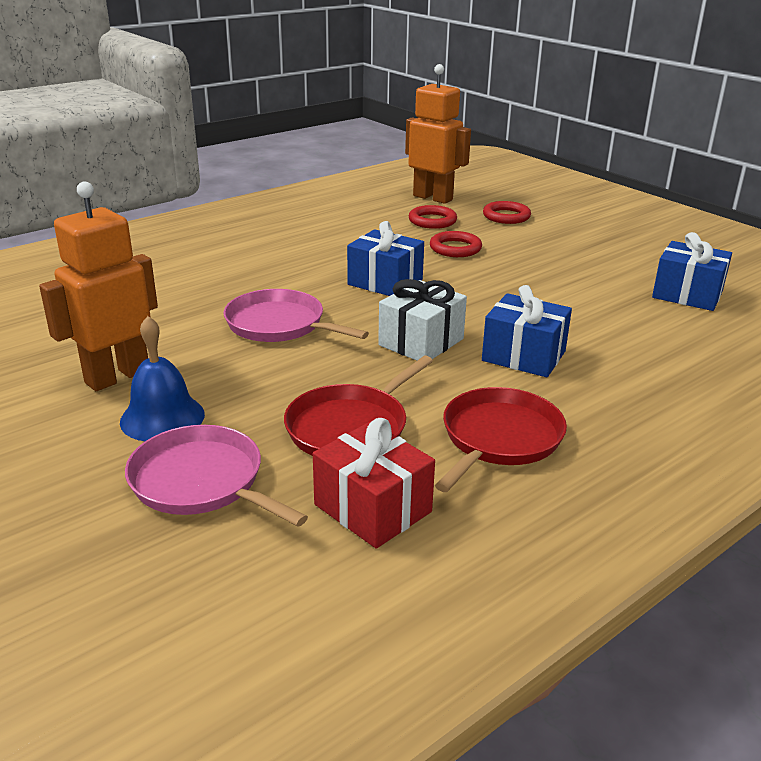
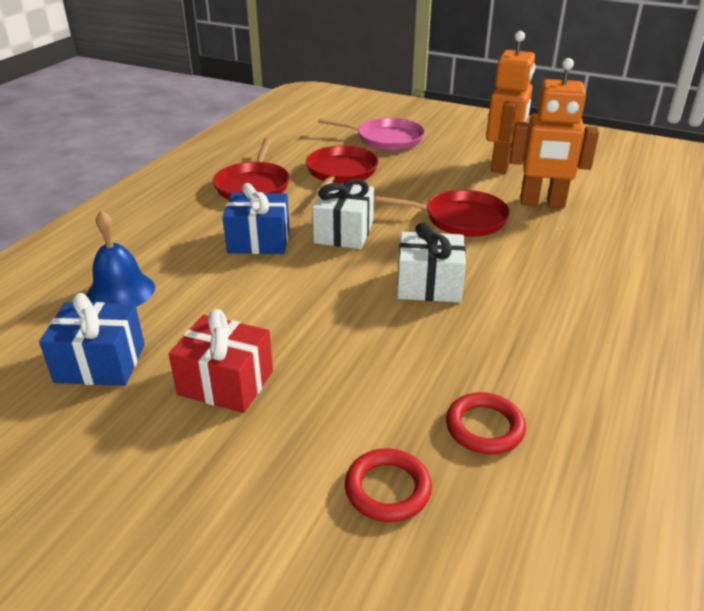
camera: 155 degrees right, 5 degrees up
blue bell [120,316,205,441] -> blue bell moved to [86,210,155,307]
pink pan [223,289,369,342] -> red pan [376,190,510,237]
red gift [313,418,435,548] -> red gift moved to [169,309,273,413]
blue gift [347,221,424,296] -> white gift [397,222,466,302]
orange robot [405,64,471,204] -> orange robot moved to [510,58,599,208]
red ring [430,231,482,257] -> none

